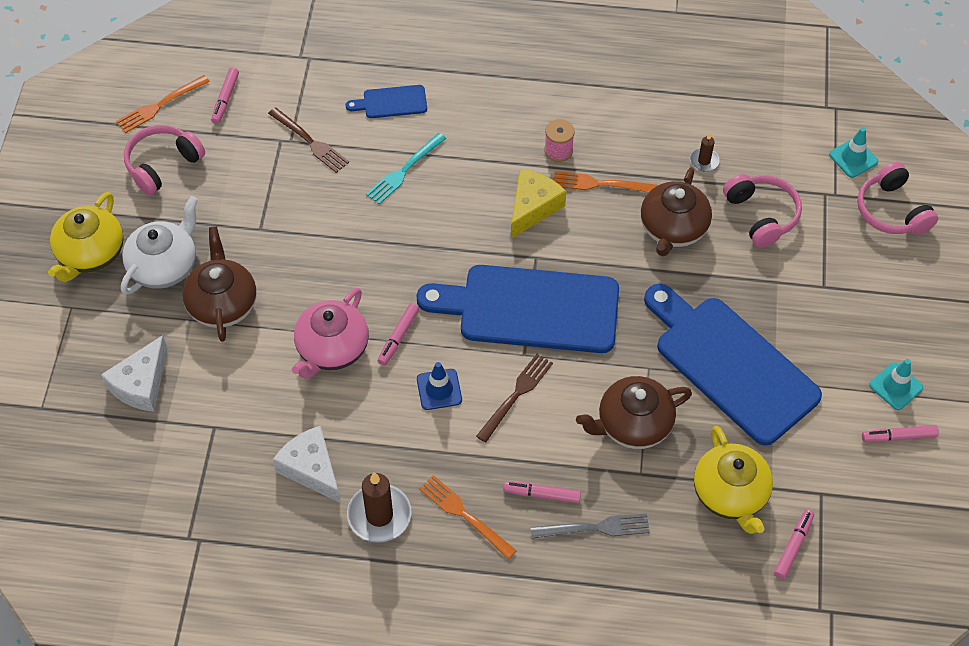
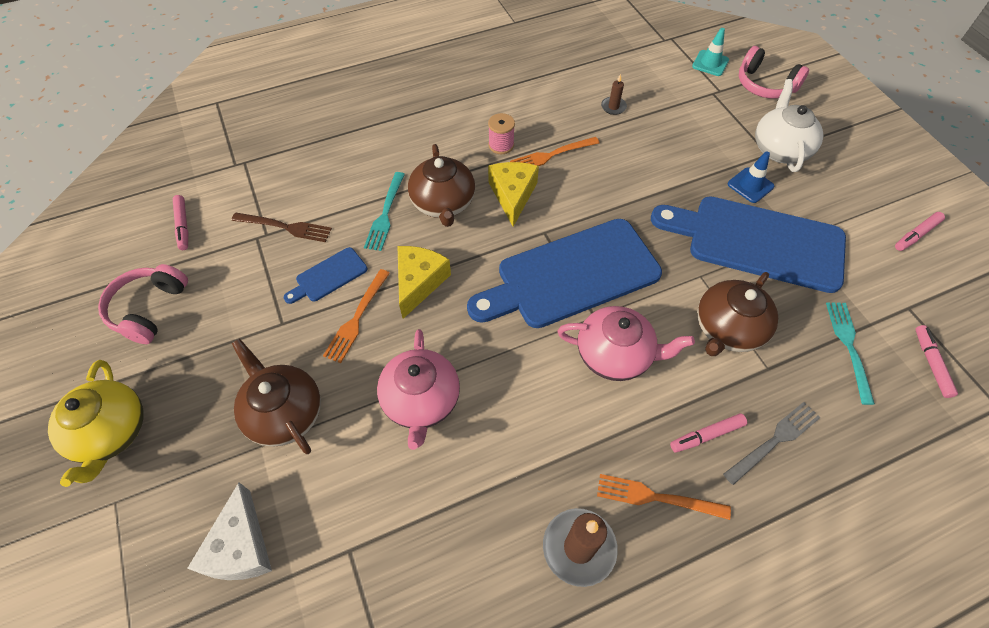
camera: 30 degrees left, 0 degrees up
orange fork [116,75,210,133] -> orange fork moved to [323,269,390,363]
white teapot [121,196,198,295] -> white teapot moved to [755,79,824,172]
white cheese [273,426,340,503] -> none
blue cutting board [346,85,427,118] -> blue cutting board moved to [284,247,367,304]
pink marker [378,303,419,365] -> none
blue traffic cone [417,362,462,410] -> blue traffic cone moved to [728,151,775,203]
brown fork [476,354,553,443] -> pink teapot [557,306,695,381]
brown teapot [641,167,712,256] -> brown teapot moved to [408,144,475,227]
yellow teapot [694,426,773,534] -> turquoise fork [826,302,875,405]
pink headphones [723,174,802,248] -> none
turquoise traffic cone [869,359,923,410] -> none
none -> yellow cheese [397,246,451,319]

